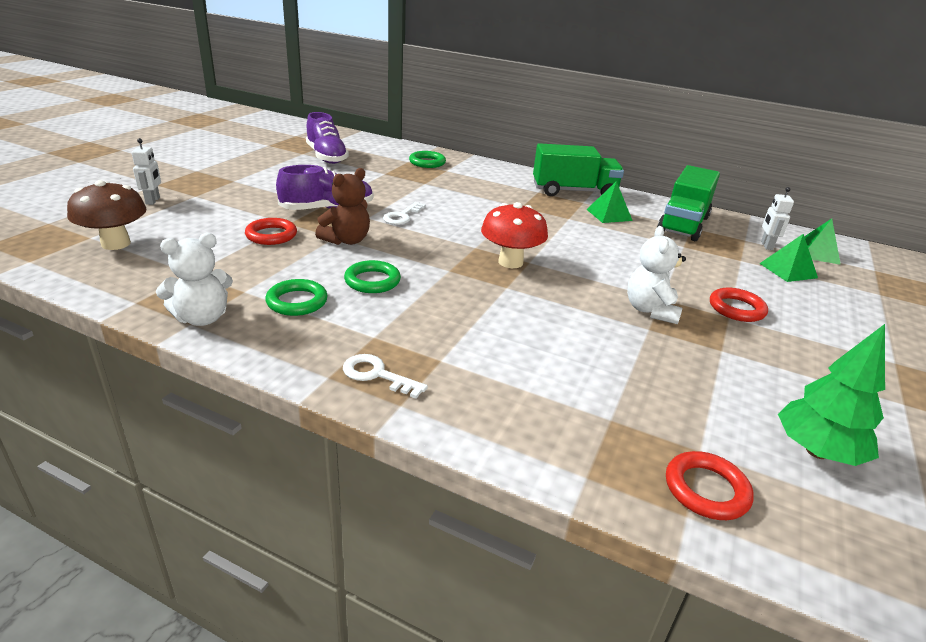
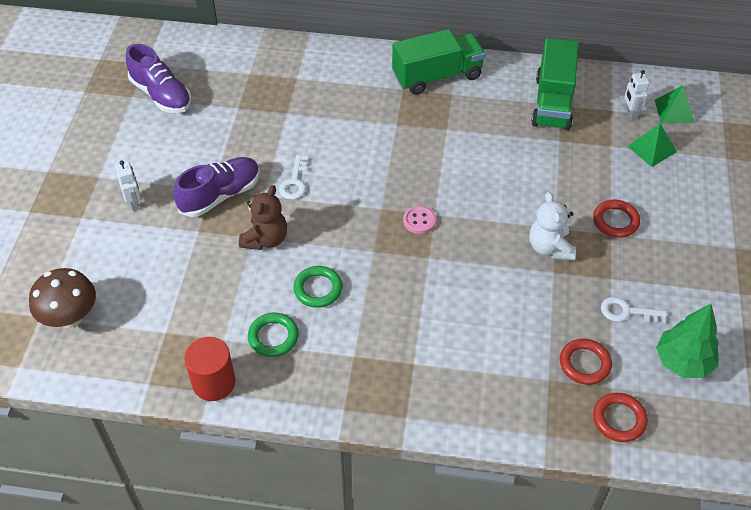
camera: 15 degrees left, 20 degrees up
white robot [132,138,161,205] -> white robot moved to [115,161,141,211]
white teddy bear [156,233,233,326] -> red cylinder [185,337,235,401]
red ring [245,218,297,245] -> red ring moved to [560,339,612,385]
white key [343,354,428,399] -> white key moved to [601,297,667,324]
green ring [409,151,446,168] -> none
red mushroom [481,202,548,268] -> pink button [403,206,436,234]
green pyramid [586,181,633,223] -> none

